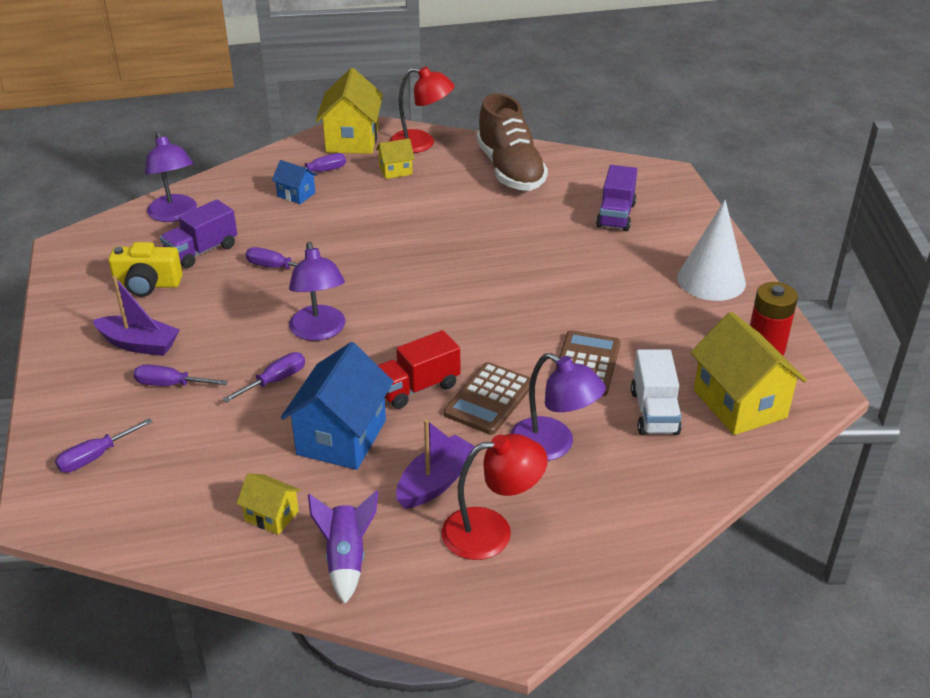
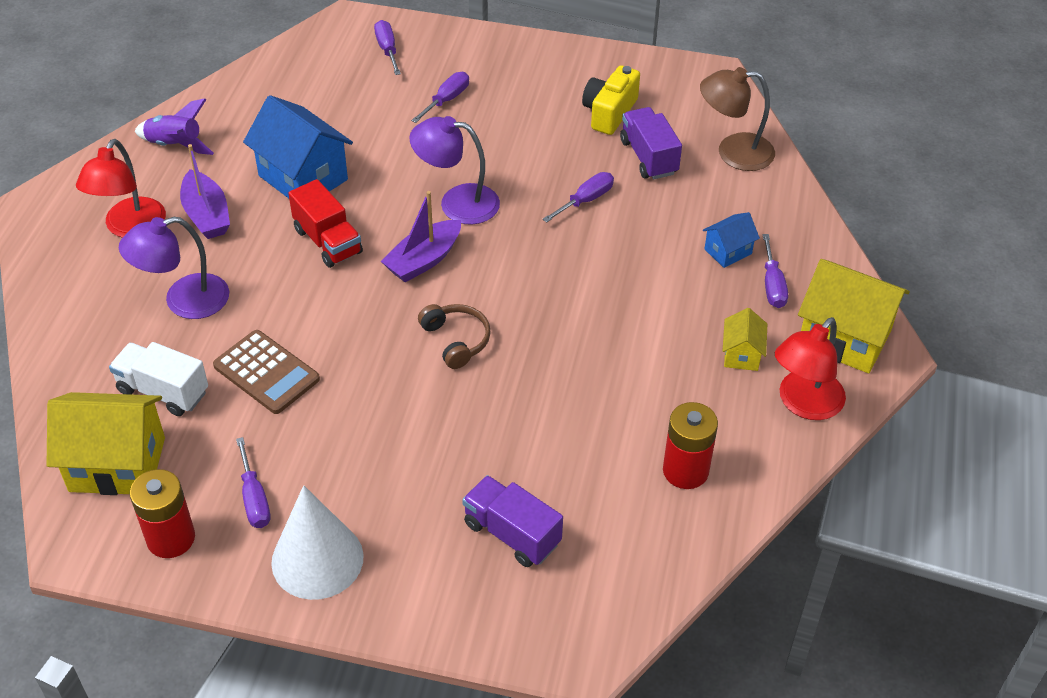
camera: 115 degrees right, 10 degrees up
purple boat [93,276,180,356] -> purple boat moved to [381,191,461,282]
purple lamp [145,132,197,222] -> brown lamp [700,67,775,171]
purple screwdriver [223,352,305,403] -> purple screwdriver moved to [236,437,271,528]
yellow house [236,473,301,535] -> none
red truck [378,330,460,409] -> red truck turned 150 degrees clockwise [288,179,363,268]
brown calculator [444,362,531,435] -> none
brown shoe [477,93,548,191] -> red battery [663,402,718,489]
none -> brown headphones [418,304,491,369]

